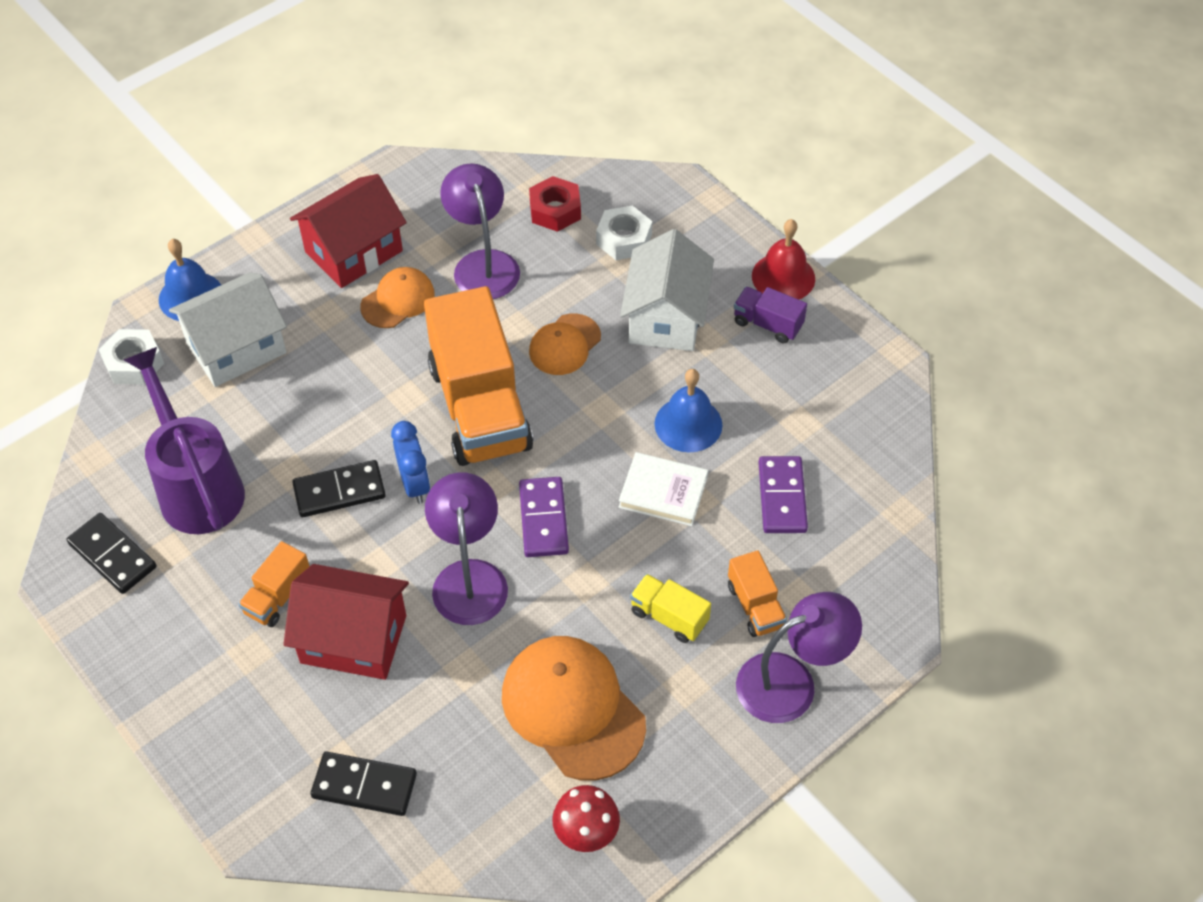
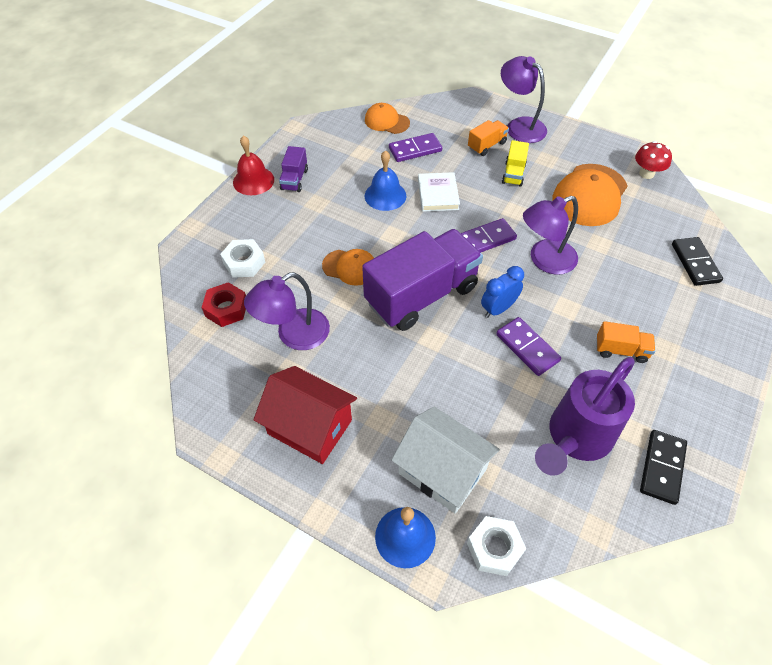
camera: 110 degrees left, 0 degrees up
red house [283,564,409,680] -> none
black domino [292,460,386,517] -> purple domino [496,317,561,376]
orange cap [360,267,435,328] -> orange cap moved to [365,103,410,134]
orange truck [424,286,533,466] -> purple truck [362,229,483,331]
white house [620,229,714,351] -> none

